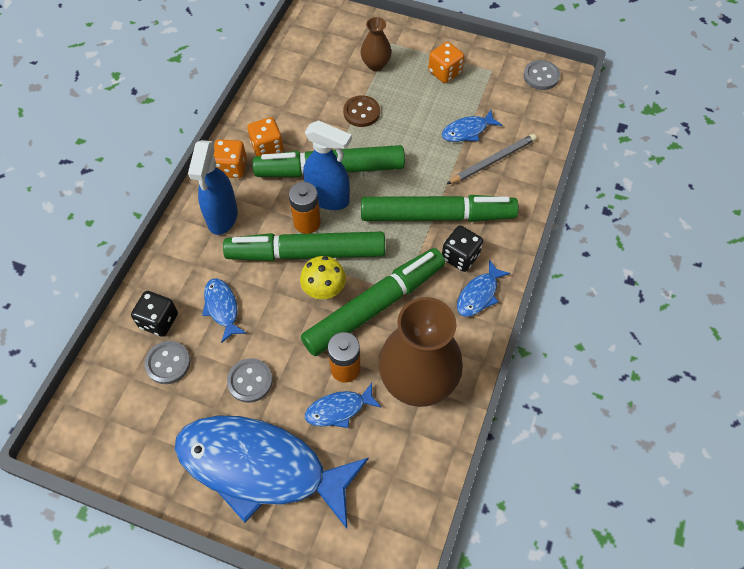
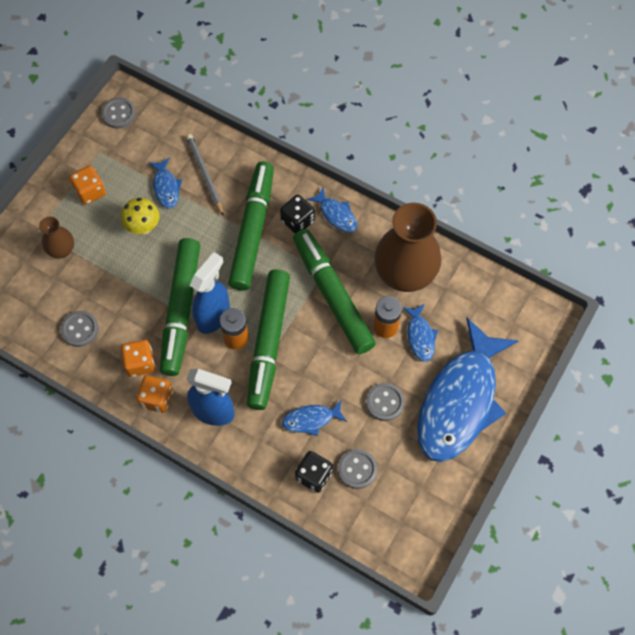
camera: 80 degrees left, 5 degrees up
yellow mushroom [300,256,346,300] -> yellow mushroom moved to [121,198,159,235]
brown button [343,95,380,127] -> none
none -> grey button [60,311,99,347]

